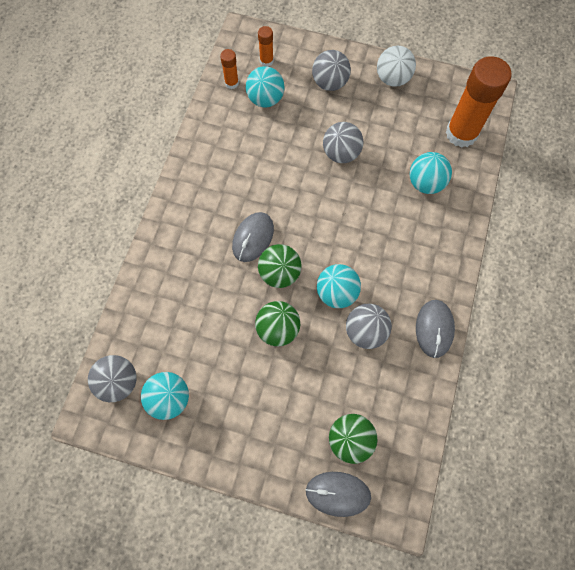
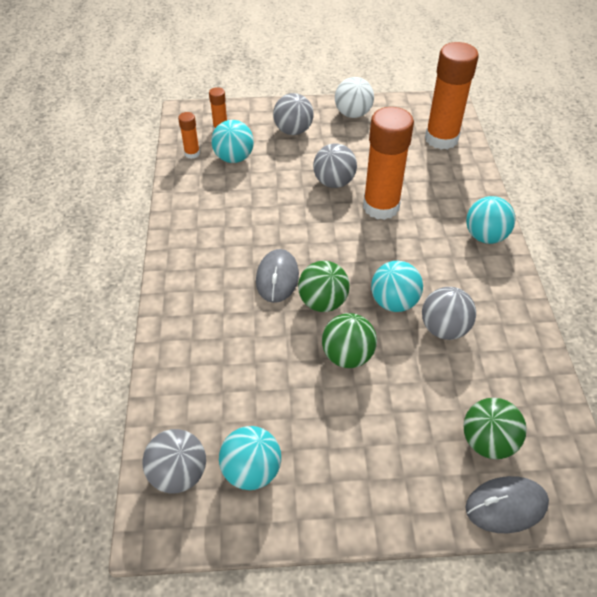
camera: 20 degrees left, 20 degrees down
turquoise ball [409,152,452,194] -> turquoise ball moved to [466,196,515,244]
grey mouse [416,300,455,358] -> none
none -> orange glue stick [363,107,414,220]

